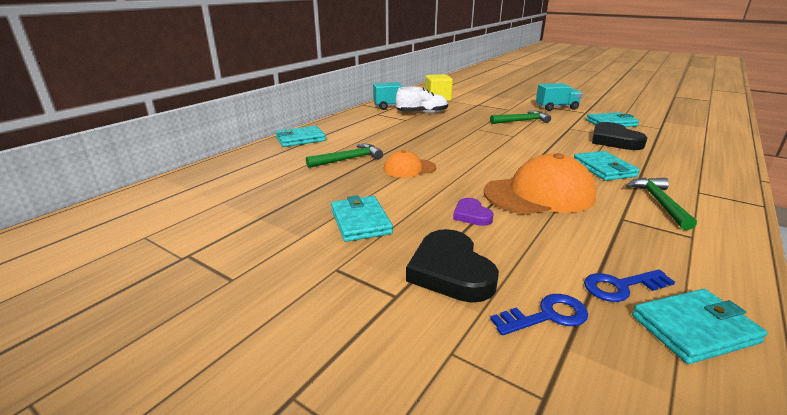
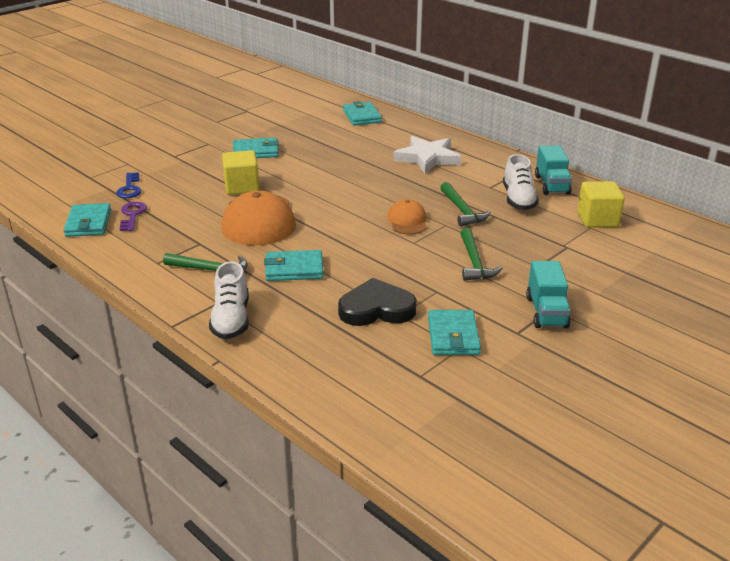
camera: 100 degrees right, 5 degrees up
turquoise wallet [275,126,326,147] -> turquoise wallet moved to [343,101,382,126]
green hammer [306,144,383,168] -> green hammer moved to [440,182,490,227]
orange cap [384,150,436,178] -> orange cap moved to [387,199,427,235]
black heart [406,229,499,303] -> none
purple heart [453,198,493,226] -> yellow cube [222,150,260,195]
blue key [584,270,675,302] -> purple key [120,202,147,231]
none -> white shoe [209,261,249,339]
none -> white star [393,136,462,174]

